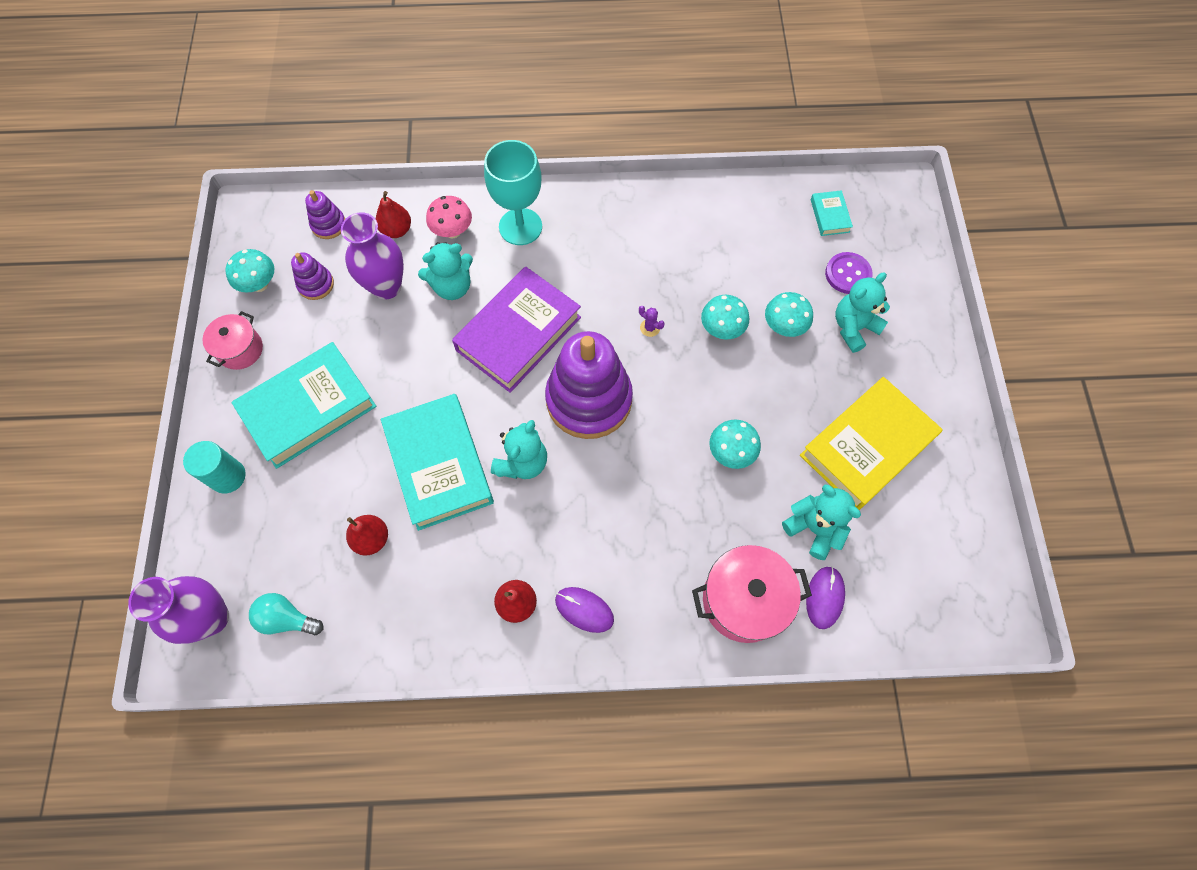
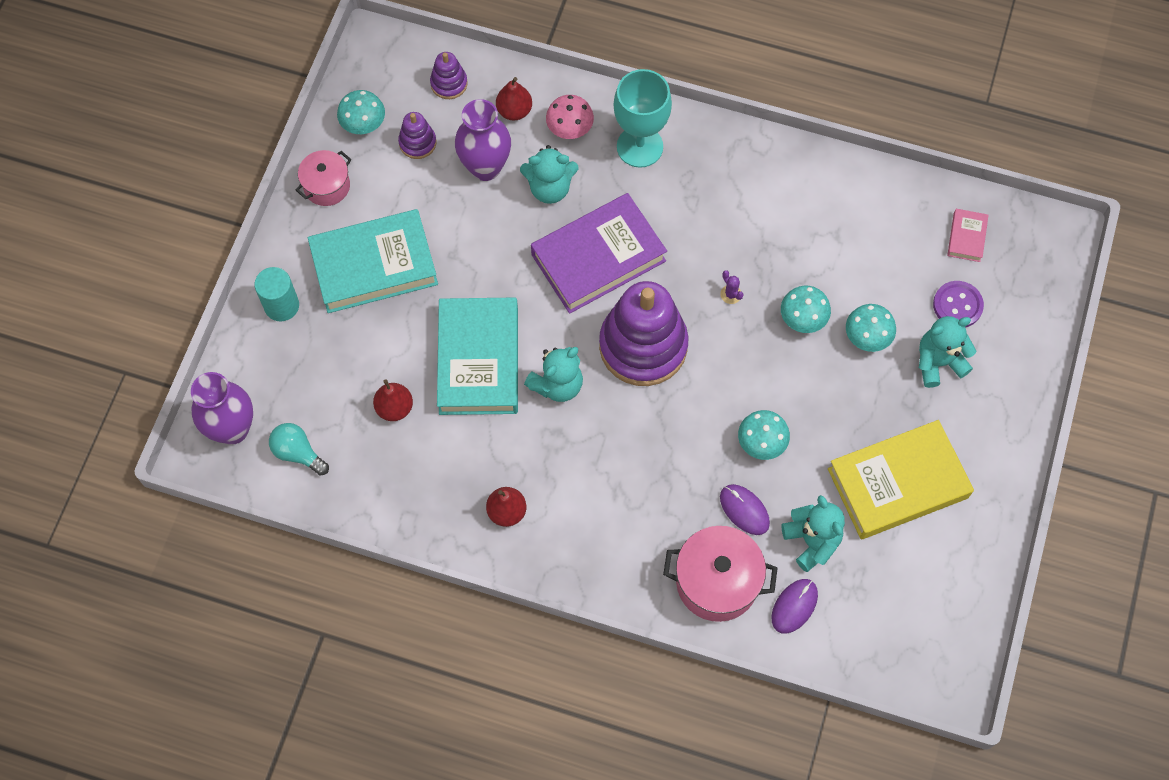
camera: 20 degrees right, 0 degrees up
purple mouse [555,587,614,633] -> purple mouse moved to [720,484,770,535]
turquoise book [811,190,853,236] -> pink book [947,209,989,262]

